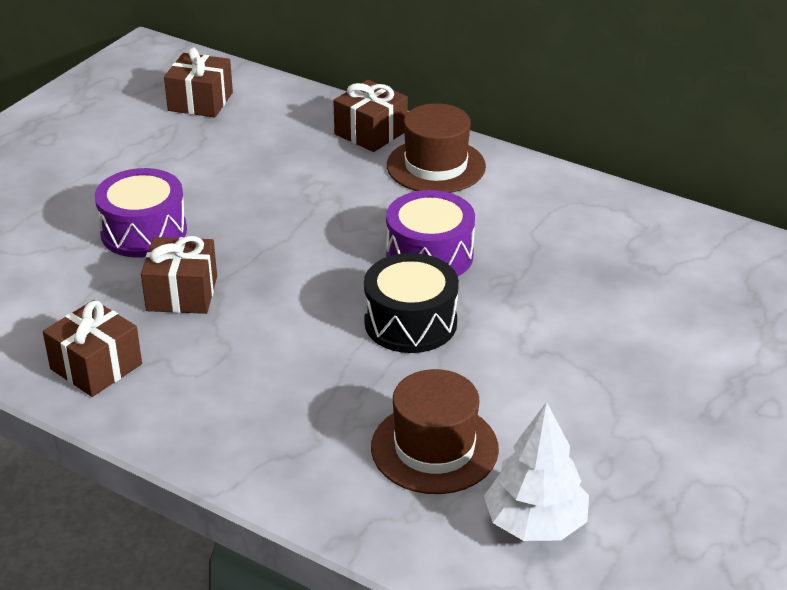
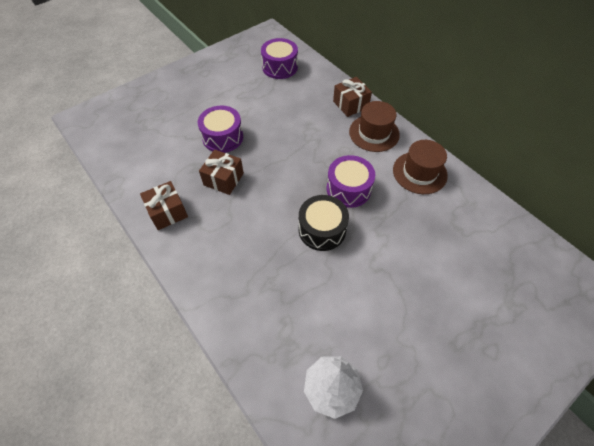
camera: 20 degrees right, 20 degrees up
brown gift [164,48,233,117] -> purple drum [261,38,298,79]
brown hat [371,369,499,494] -> brown hat moved to [393,140,448,194]

